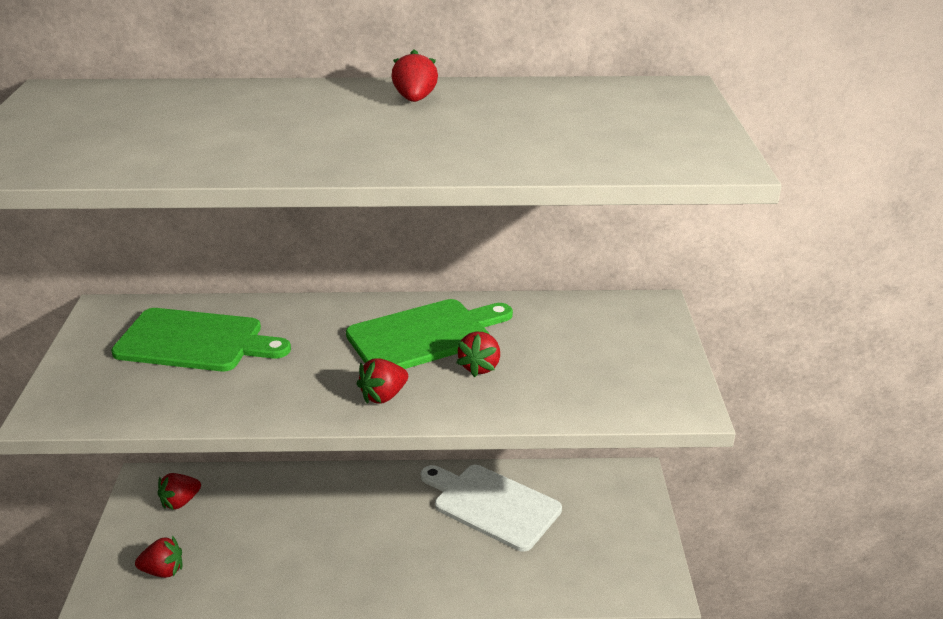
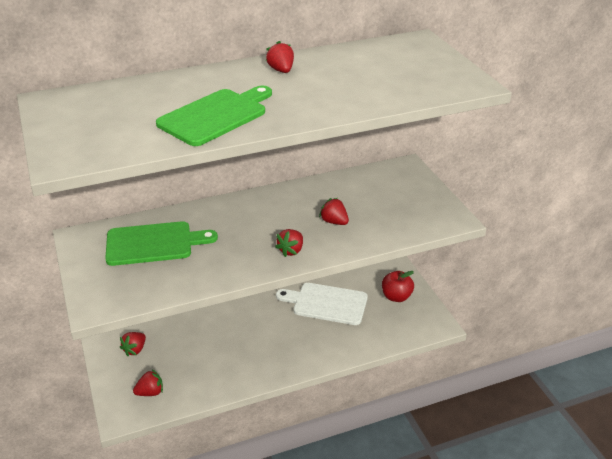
camera: 20 degrees left, 5 degrees up
green cutting board [346,299,513,369] -> green cutting board moved to [156,86,272,146]
red strawberry [456,332,500,377] -> red strawberry turned 135 degrees clockwise [319,198,349,225]
none -> red apple [382,271,414,302]

